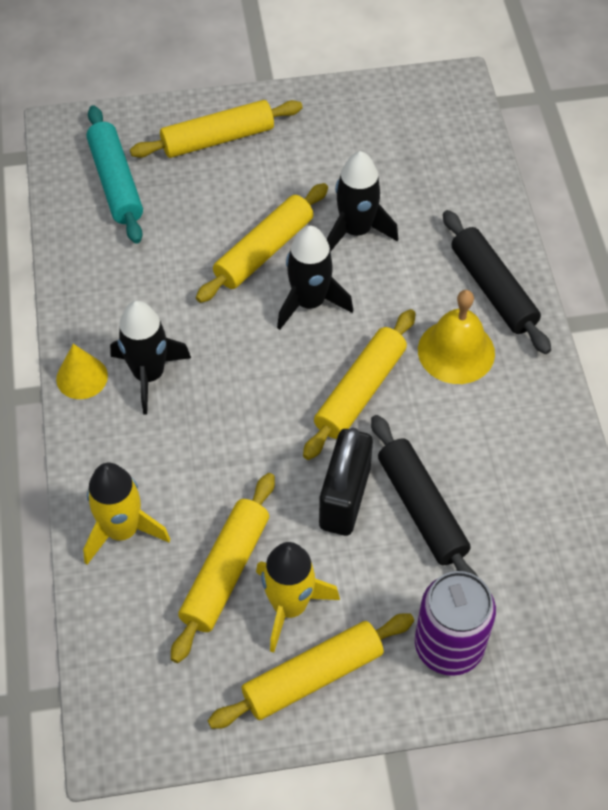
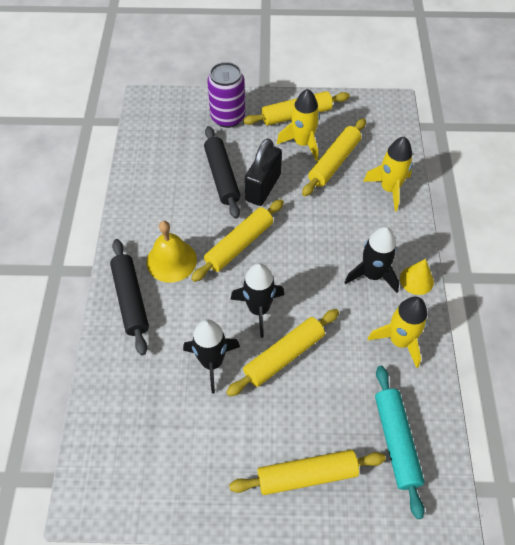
camera: 170 degrees left, 0 degrees up
none -> yellow rocket [368,297,428,368]

